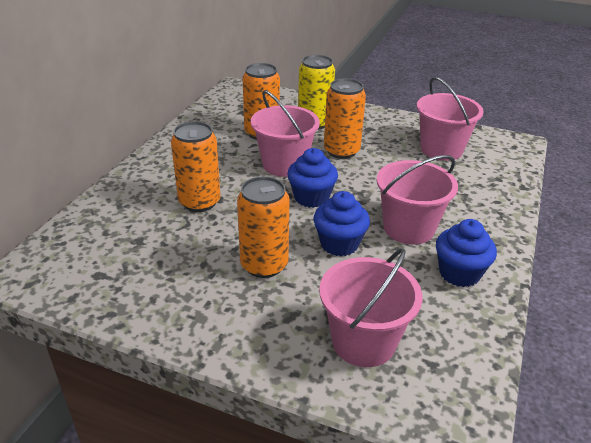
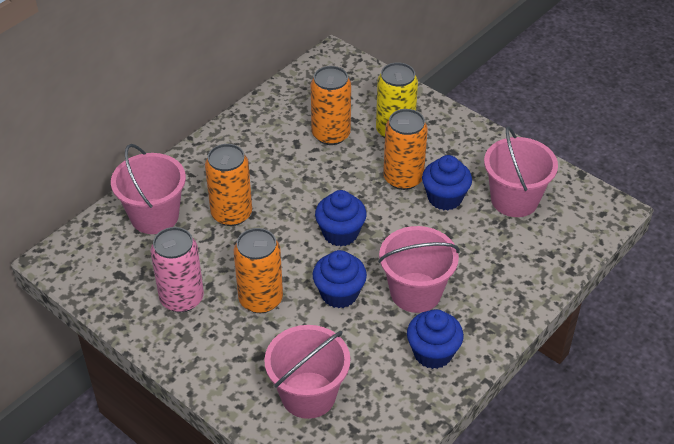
camera: 20 degrees right, 10 degrees up
pink bucket [251,90,320,177] -> pink bucket moved to [111,144,186,234]
none -> pink can [151,227,204,312]
none -> blue cupcake [422,155,472,210]

